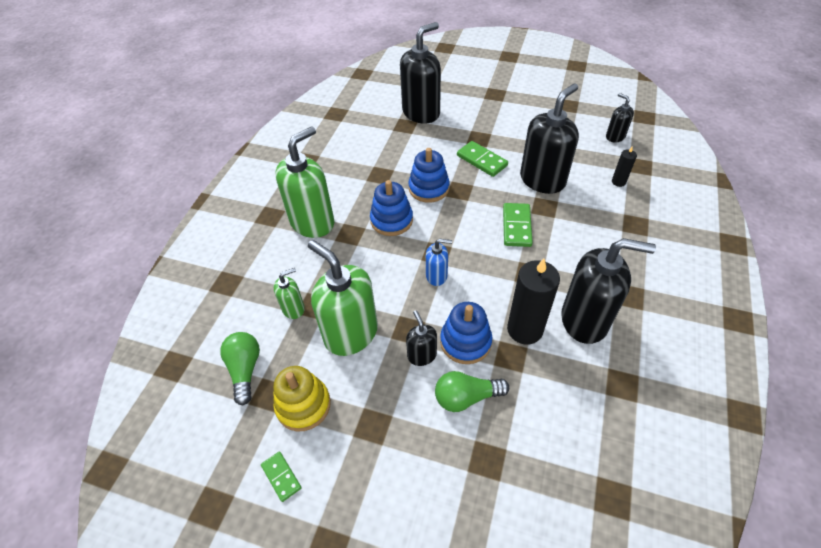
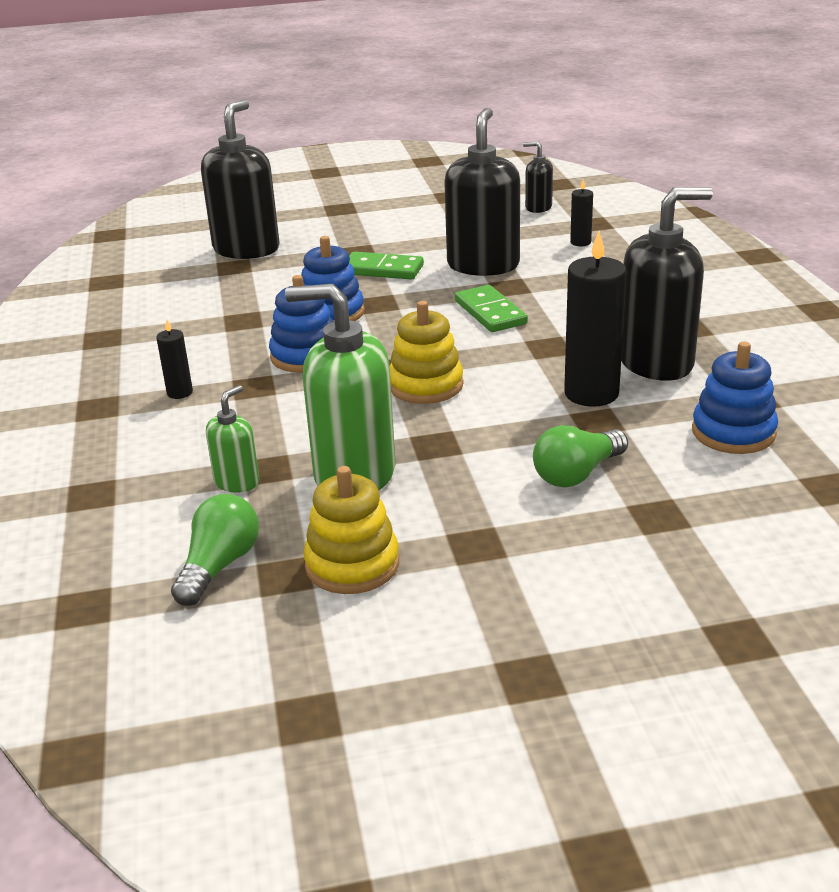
camera: 30 degrees left, 20 degrees down
green light bulb [220,332,260,405] -> green light bulb turned 60 degrees clockwise [171,494,259,606]
green domino [261,451,302,502] -> none
green soap dispenser [275,126,334,238] -> black candle [156,320,193,399]
black soap dispenser [406,310,437,366] -> none
blue soap dispenser [426,239,452,286] -> yellow stacking toy [389,301,464,404]
blue stacking toy [440,302,492,364] -> blue stacking toy moved to [692,342,778,454]

